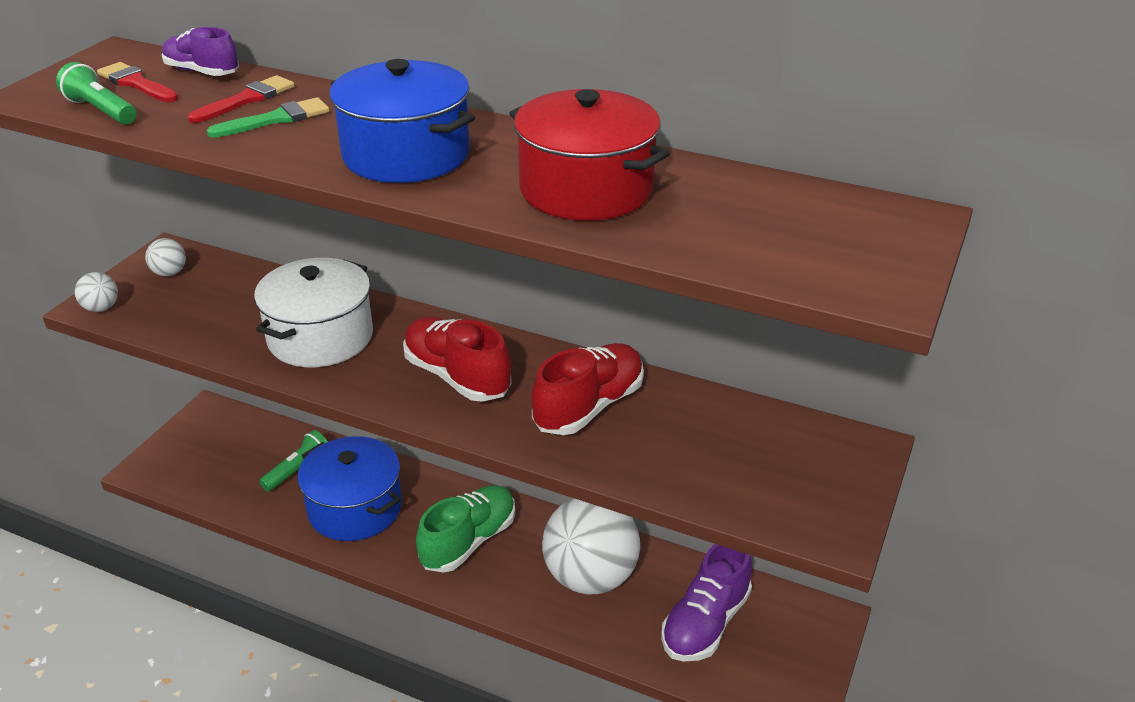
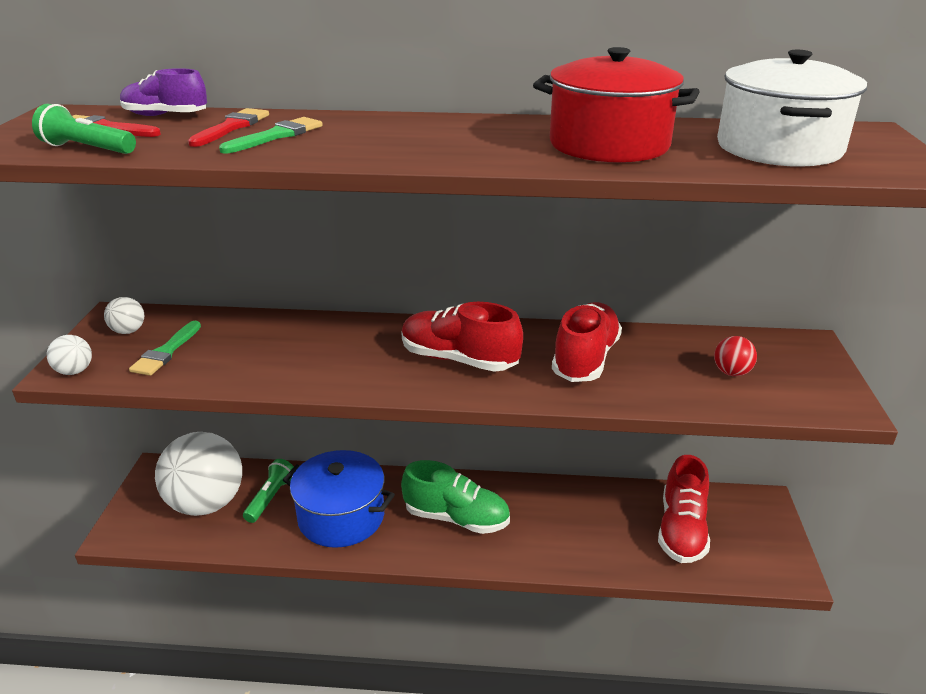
camera: 20 degrees left, 5 degrees down
white pot [254,258,373,367] -> white pot moved to [717,50,867,167]
blue pot [329,59,475,183] -> none
green shoe [416,485,515,573] -> green shoe turned 90 degrees clockwise [401,460,510,534]
white ball [542,498,640,595] -> white ball moved to [155,432,242,516]
purple shoe [661,544,752,662] -> red shoe [658,455,710,563]
none -> green brush [129,321,201,376]
none -> red ball [714,336,757,376]

